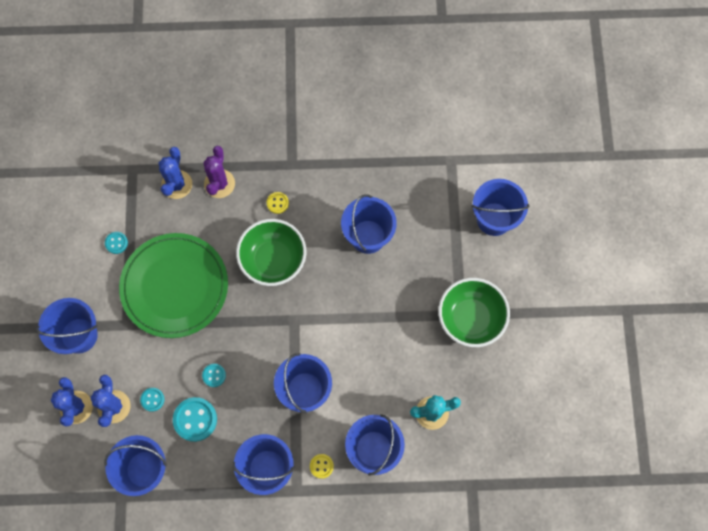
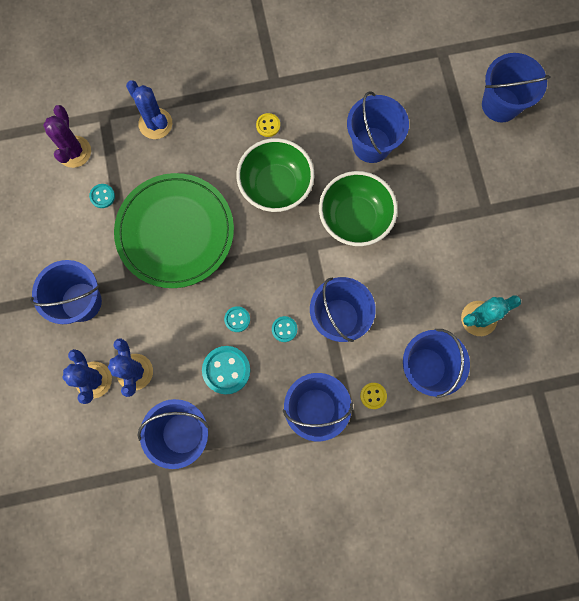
camera: 10 degrees left, 5 degrees up
turquoise button [140,388,164,412] -> turquoise button moved to [272,316,297,342]
blue cactus [159,147,192,199] -> blue cactus turned 45 degrees counterclockwise [126,80,172,139]
purple cactus [203,146,235,198] -> purple cactus moved to [43,105,91,168]
green bowl [438,278,510,347] -> green bowl moved to [319,171,398,246]

